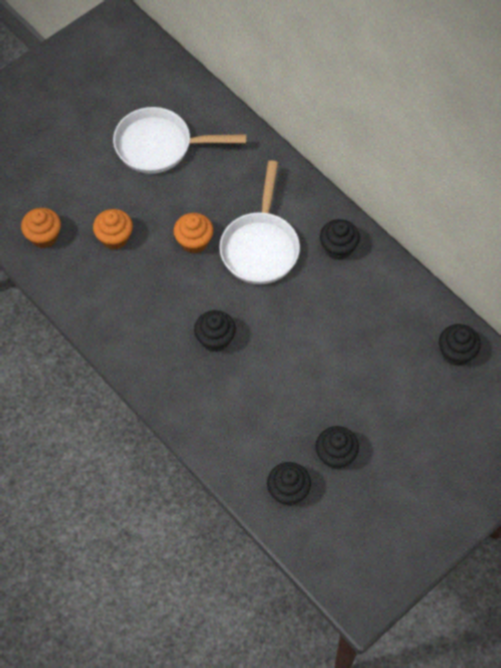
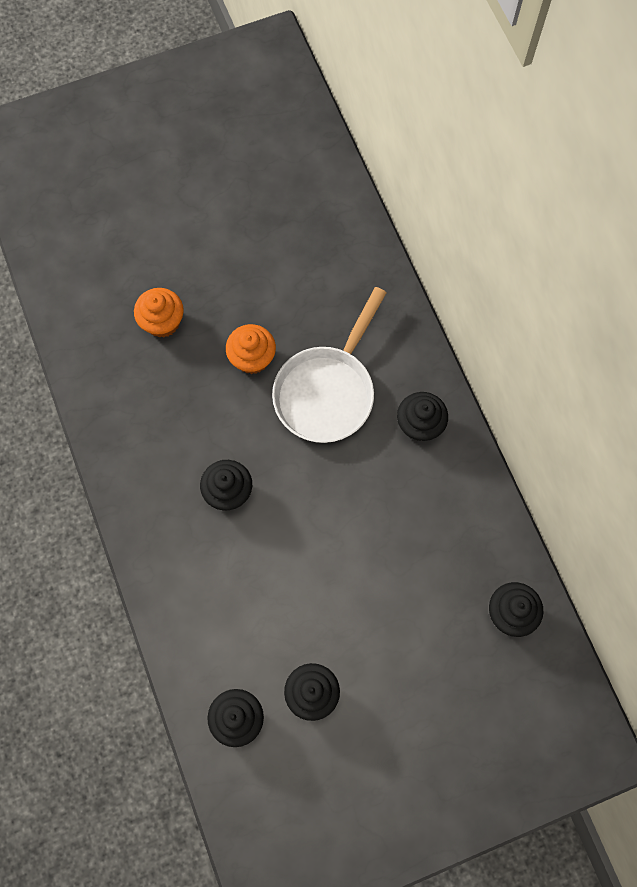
camera: 20 degrees right, 10 degrees up
orange cupcake [21,208,61,248] -> none
white pan [113,107,247,174] -> none

